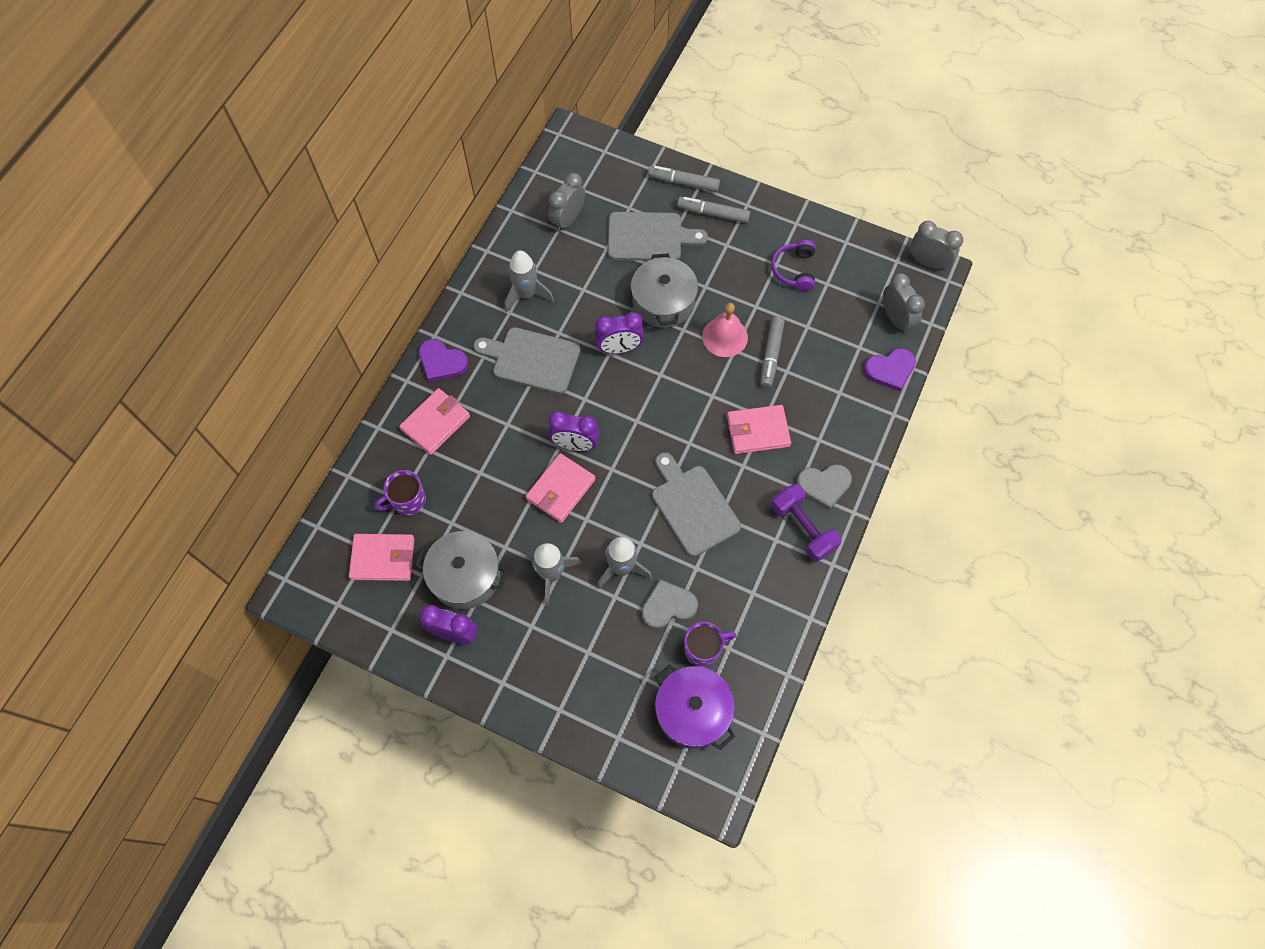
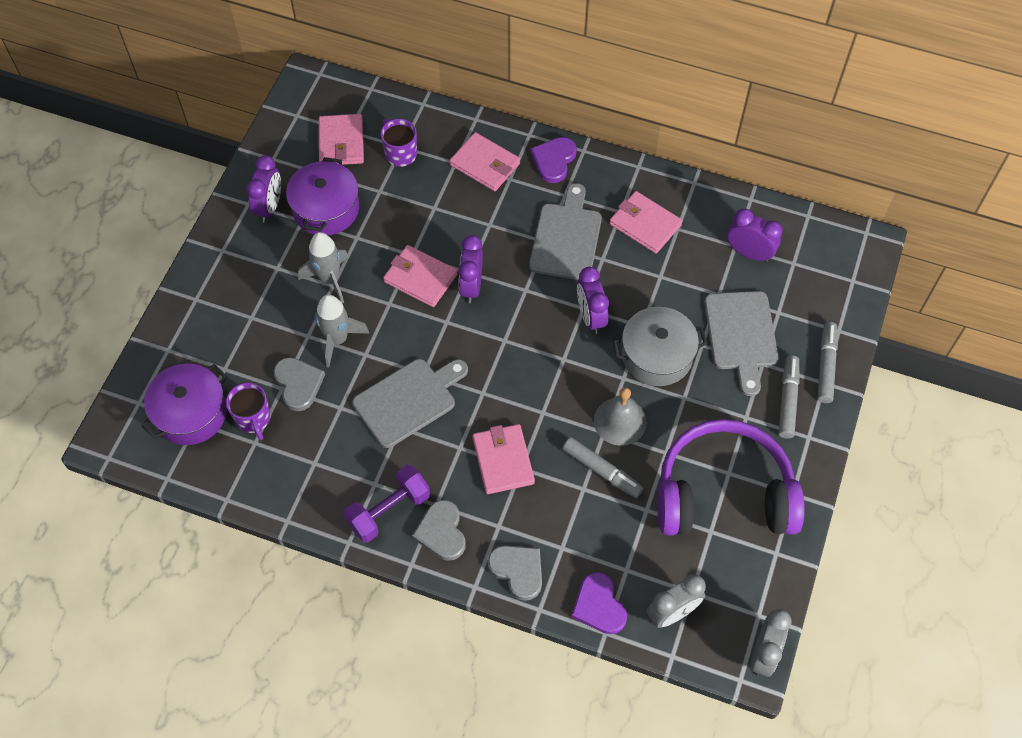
camera: 85 degrees right, 5 degrees down
grey pot [415,531,508,609] -> purple pot [286,157,359,235]
grey rocket [505,250,554,313] -> pink wallet [610,191,682,254]
grey clock [548,173,585,232] -> purple clock [728,208,783,262]
pink bell [702,303,748,357] -> grey bell [594,387,647,446]
grey marker [760,316,785,388] -> grey marker turned 150 degrees counterclockwise [563,437,644,498]
purple headphones [771,240,815,291] -> purple headphones [657,419,805,535], size x2.26
none -> grey heart [488,545,542,601]

